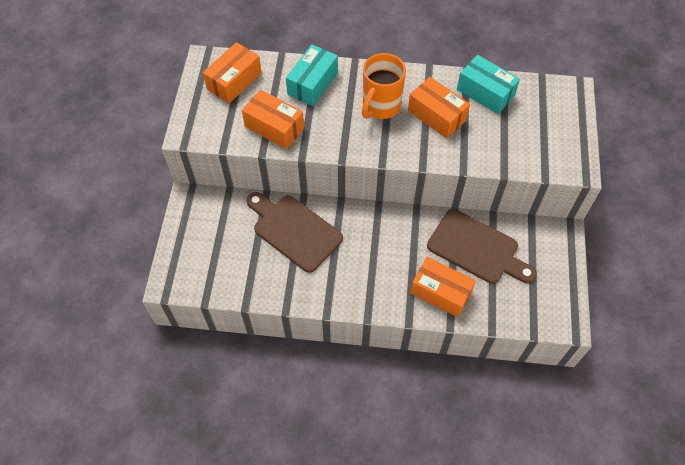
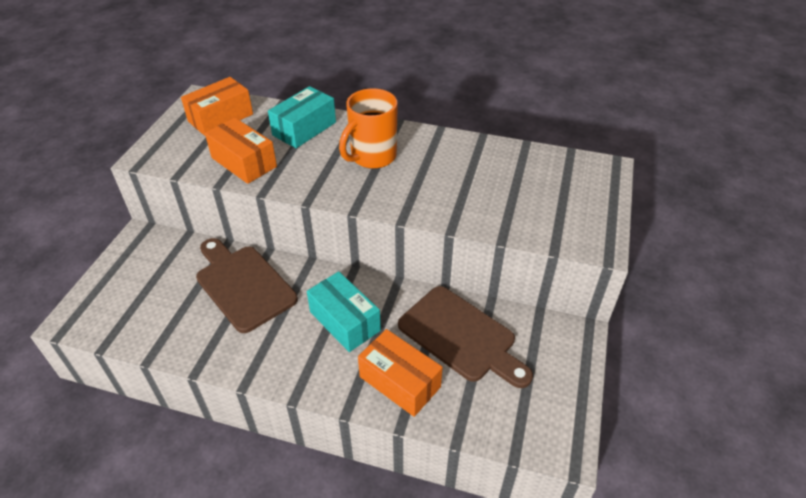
camera: 10 degrees right, 15 degrees down
orange box [408,77,470,139] -> none
turquoise box [457,55,520,114] -> turquoise box moved to [307,271,381,352]

